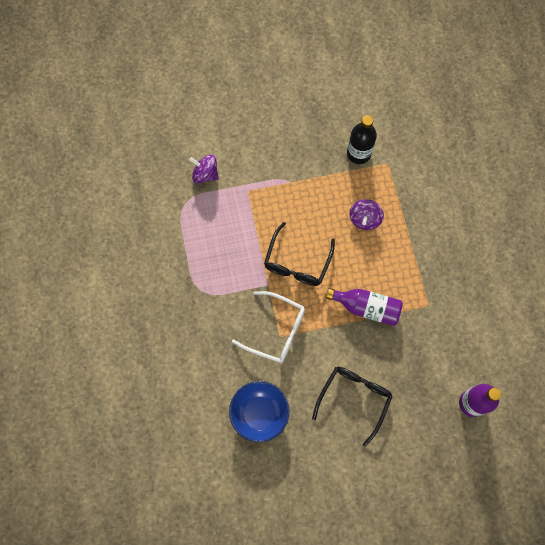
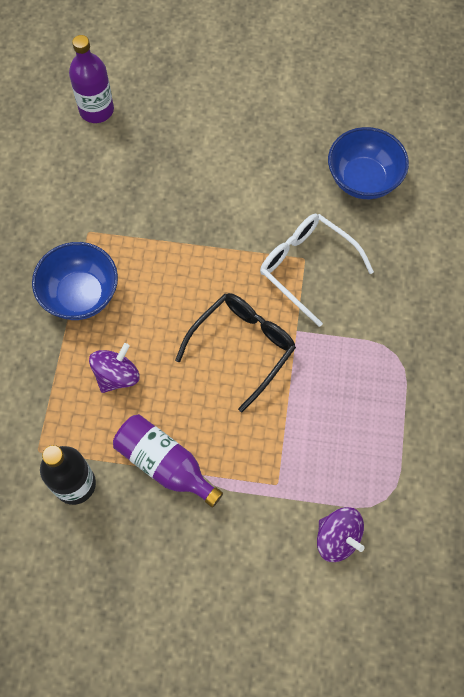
camera: 160 degrees left, 5 degrees down
black glasses [312,367,393,447] -> none
purple bottle [326,288,403,326] -> purple bottle moved to [113,414,223,507]
none -> blue bowl [32,242,118,320]

